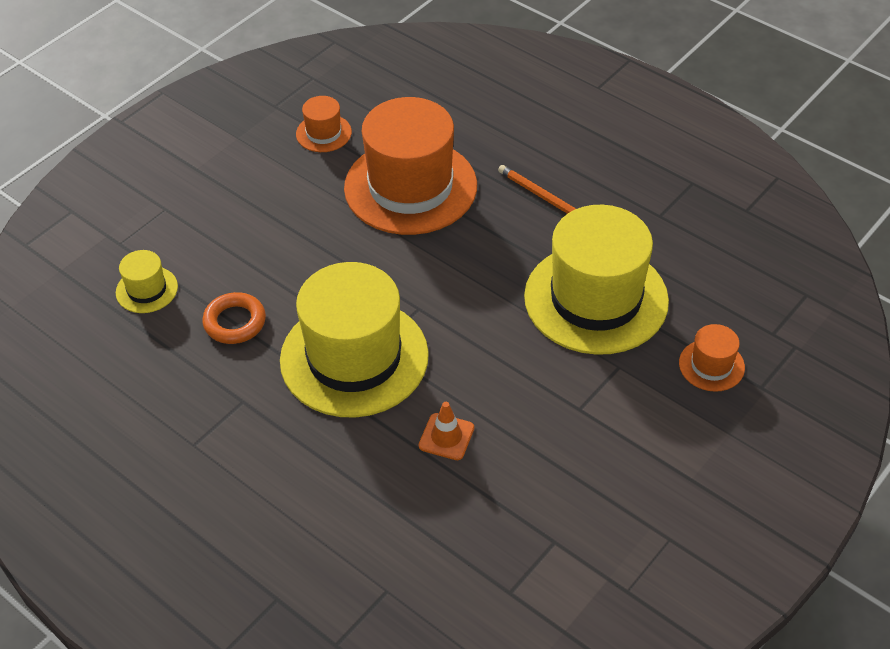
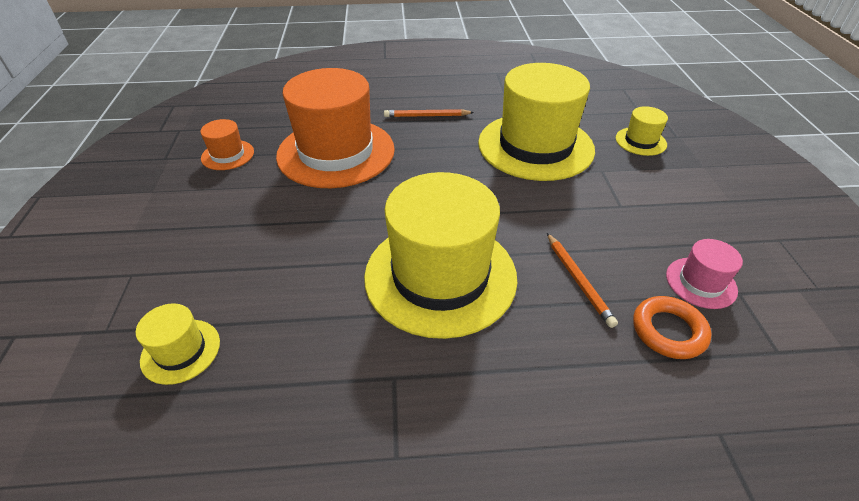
camera: 45 degrees left, 5 degrees down
orange ring [202,292,266,344] -> orange ring moved to [633,296,712,359]
orange traffic cone [419,402,474,460] -> orange pencil [547,233,618,328]
orange hat [679,324,745,392] -> yellow hat [616,106,668,156]
none -> pink hat [666,239,743,309]

